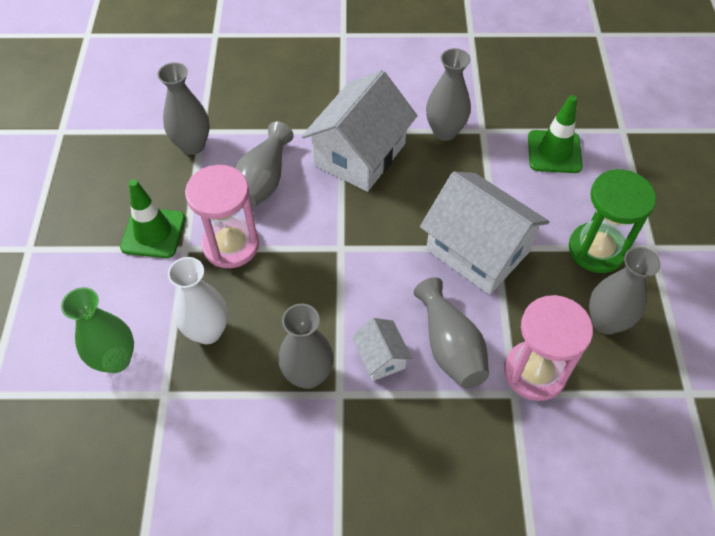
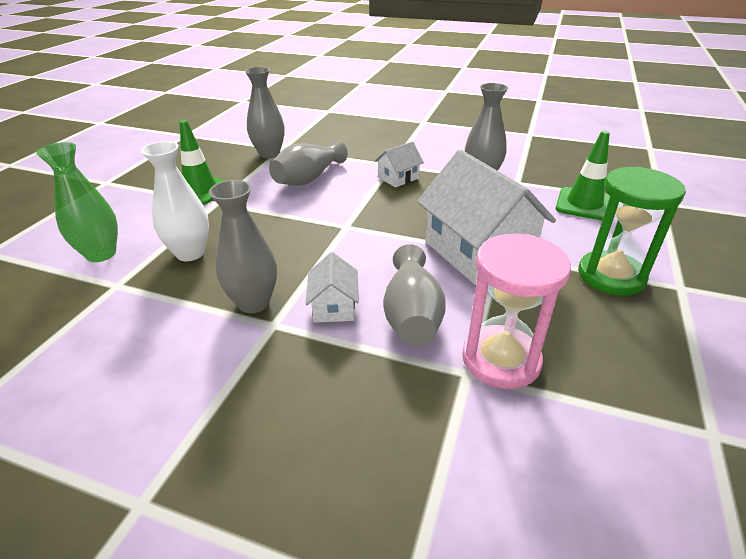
camera: 20 degrees right, 20 degrees down
pink hourglass [185,165,259,268] -> none
white house [301,70,417,192] -> white house [375,141,424,187], size x0.47
grey vase [589,247,661,335] -> none

